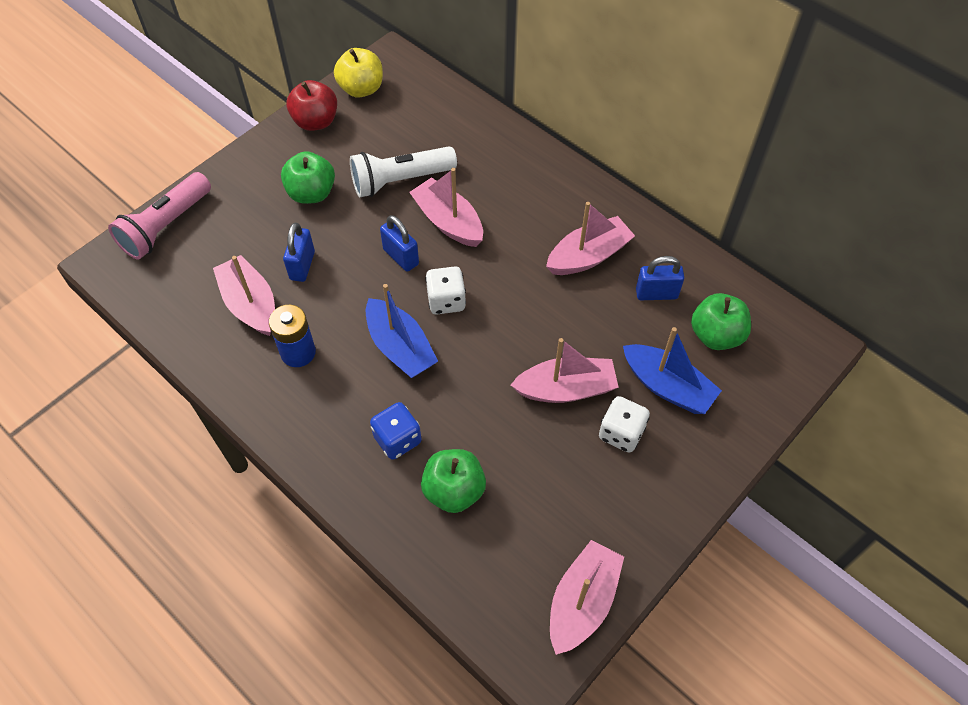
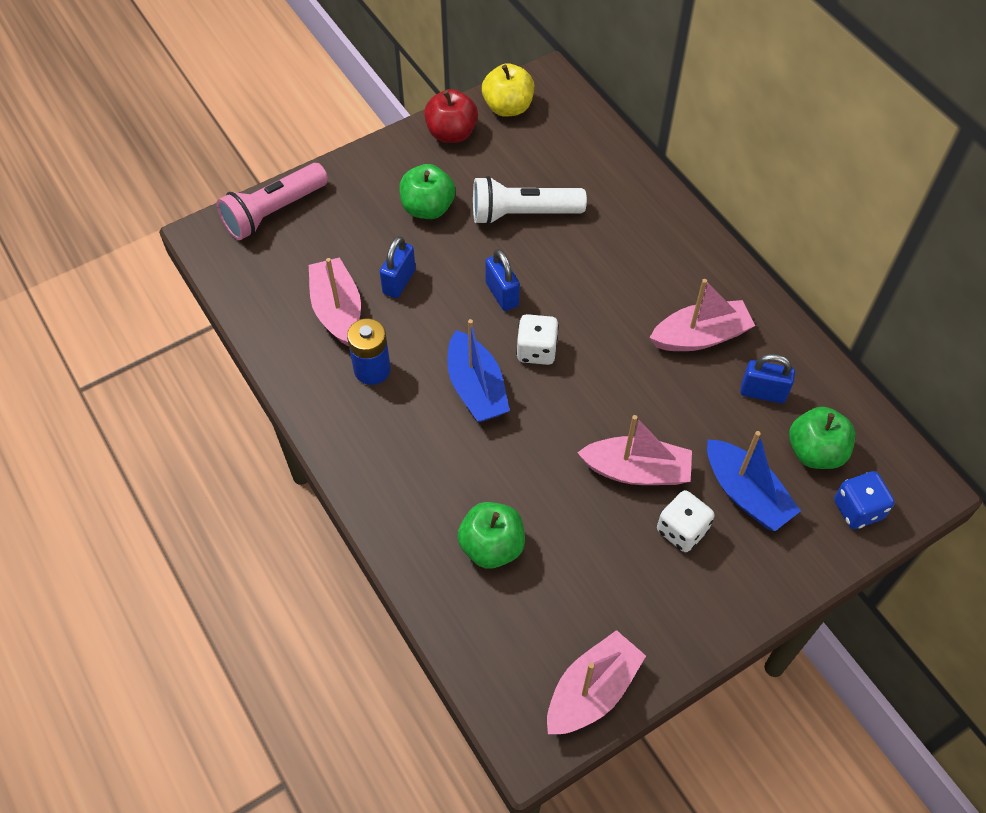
camera: 15 degrees right, 0 degrees up
blue dice [370,402,421,460] -> blue dice moved to [834,471,895,529]
pink boat [409,168,483,247] -> none

